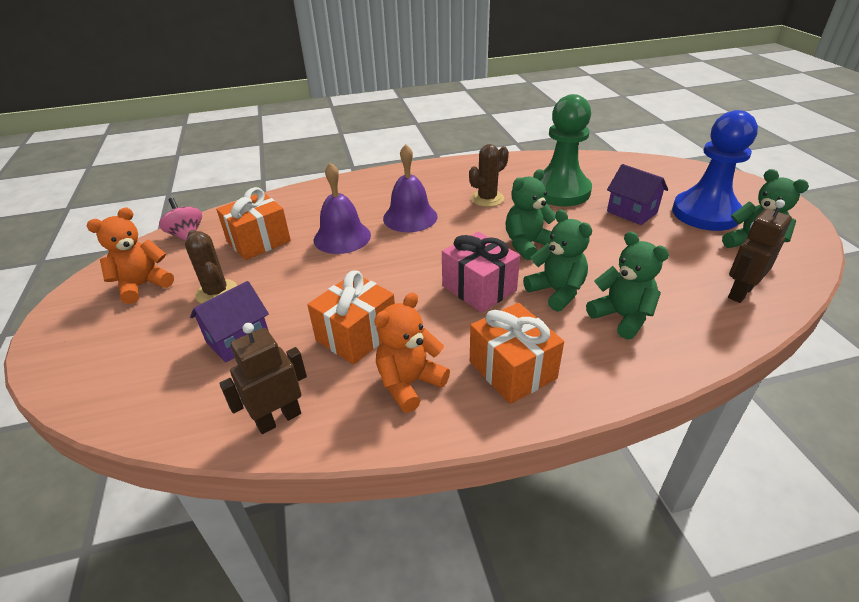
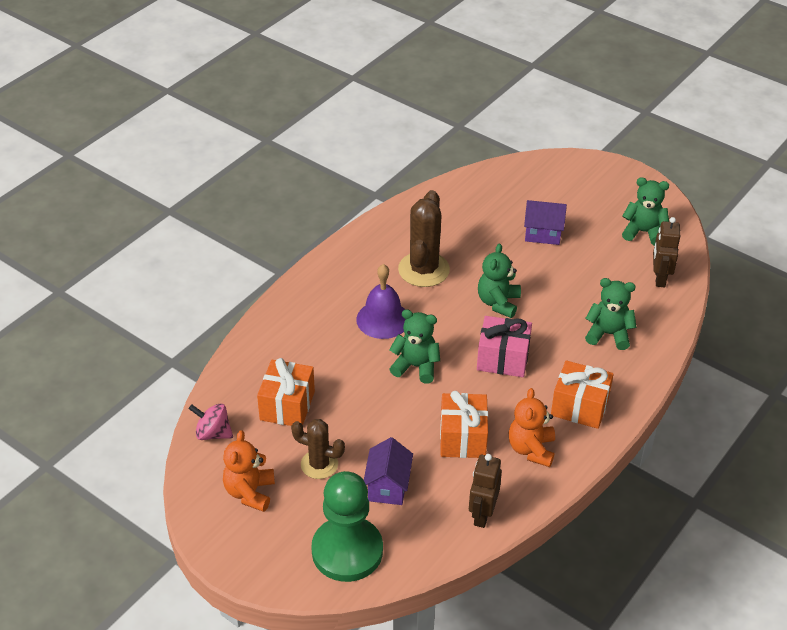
camera: 40 degrees left, 5 degrees up
purple bell [314,162,371,254] -> none
brown cactus [469,144,509,207] -> brown cactus [398,190,450,287], size x1.59
green teddy bear [523,210,592,312] -> green teddy bear moved to [389,309,440,384]
green pawn [541,94,592,206] -> green pawn moved to [311,471,383,582]
blue pawn [672,110,758,231] -> none

